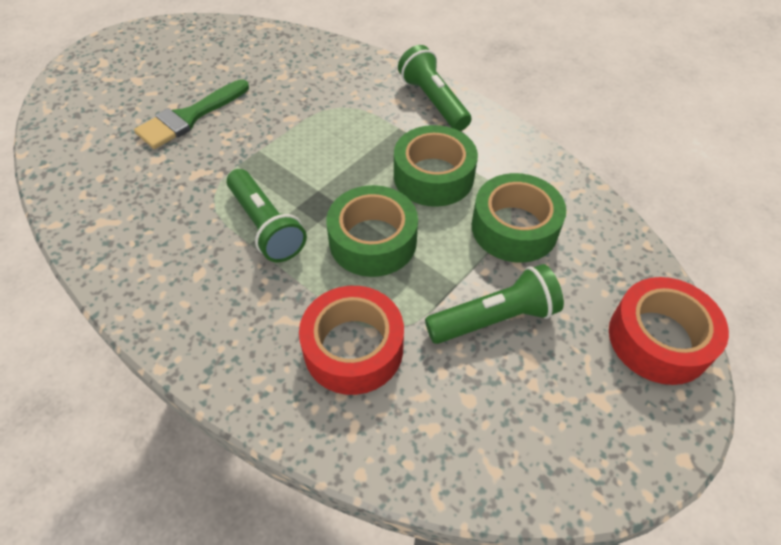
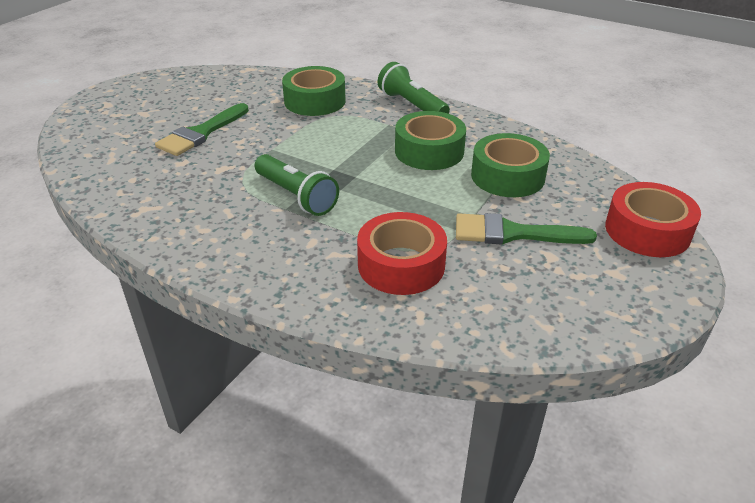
camera: 10 degrees left, 15 degrees down
green tape [326,185,418,277] -> green tape moved to [282,66,346,116]
green flashlight [425,264,564,344] -> green brush [456,213,597,245]

